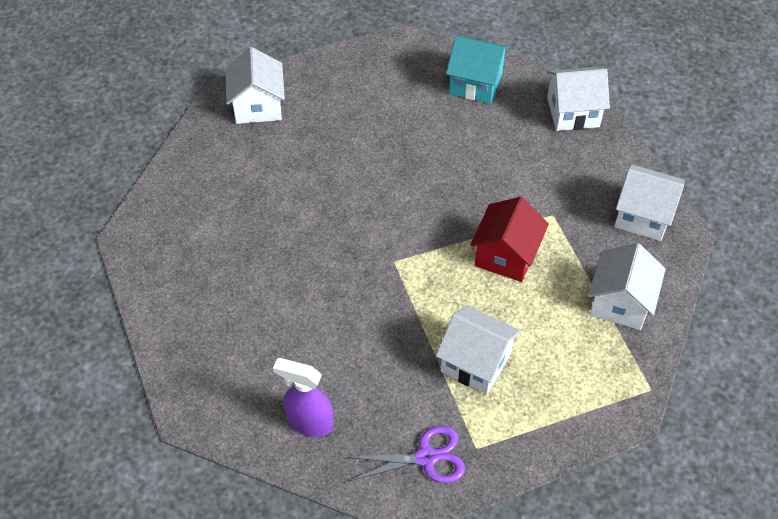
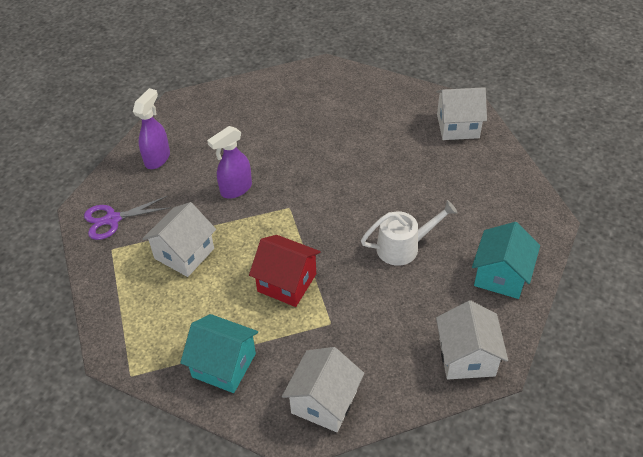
camera: 95 degrees right, 5 degrees down
purple scissors [346,425,465,483] -> purple scissors turned 75 degrees clockwise [84,196,171,240]
white house [588,243,666,330] -> turquoise house [180,314,258,393]
none -> purple spray bottle [207,126,252,199]
none -> white watering can [361,200,458,266]

